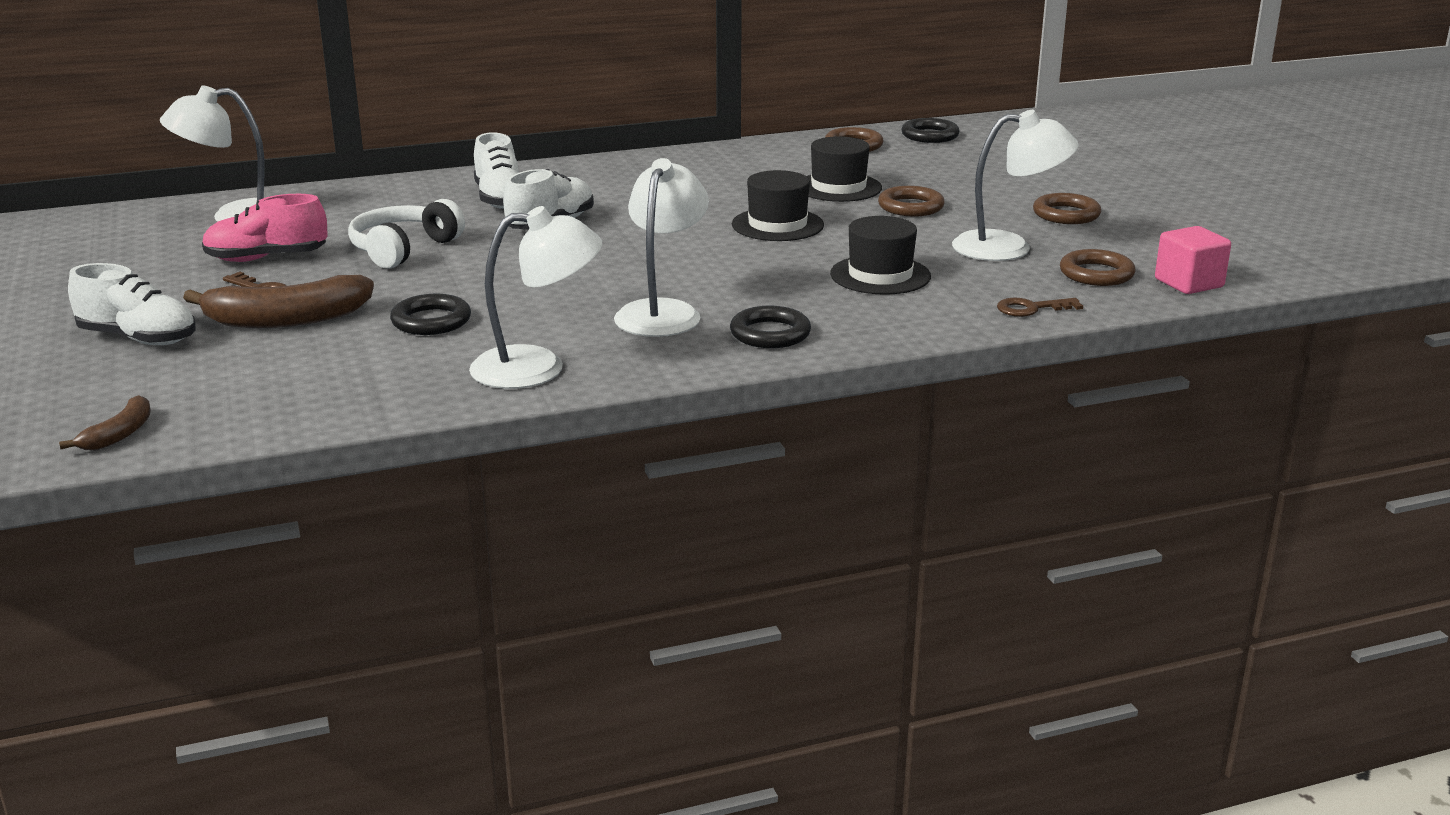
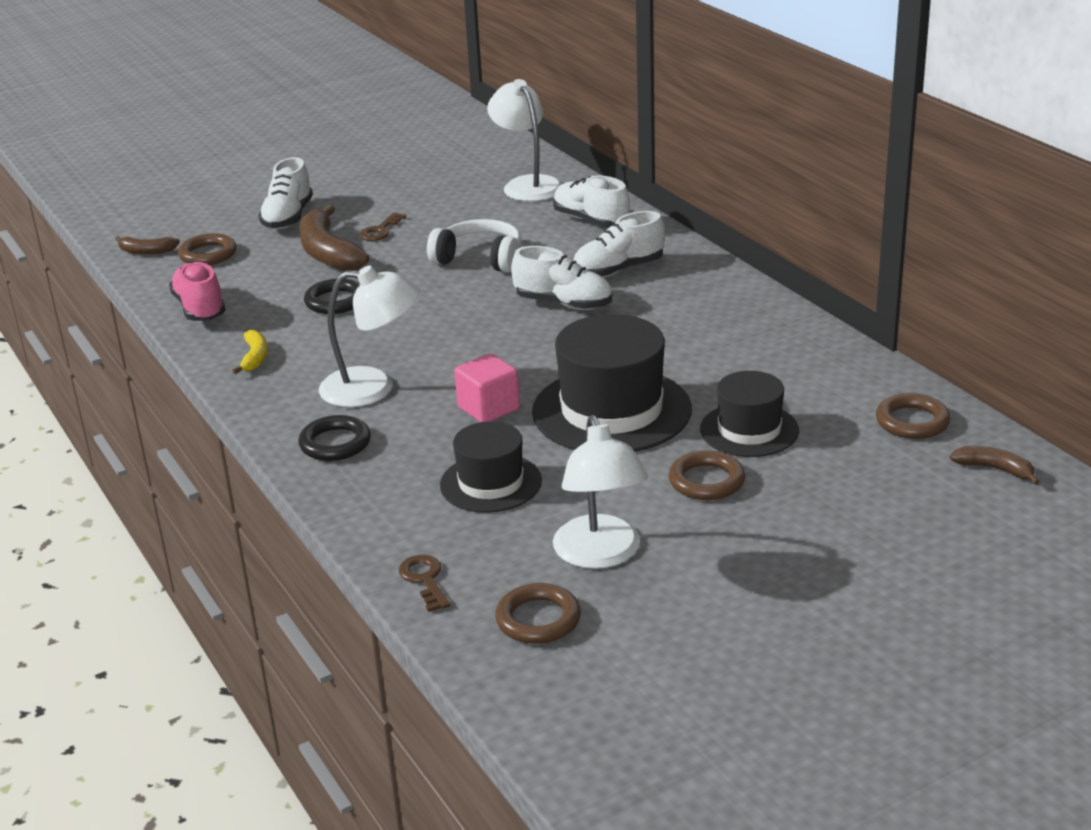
camera: 80 degrees right, 5 degrees up
pink shoe [202,194,328,262] -> pink shoe moved to [169,262,226,321]
white lamp [469,206,602,389] -> yellow banana [232,330,268,374]
black hat [732,170,824,241] -> black hat [532,314,692,452], size x1.67
black ring [901,118,960,143] -> brown banana [950,446,1040,485]
brown ring [1033,193,1101,224] -> brown ring moved to [178,233,237,265]
pink cube [1155,226,1231,294] -> pink cube moved to [454,353,520,422]
none -> white shoe [553,175,630,227]

